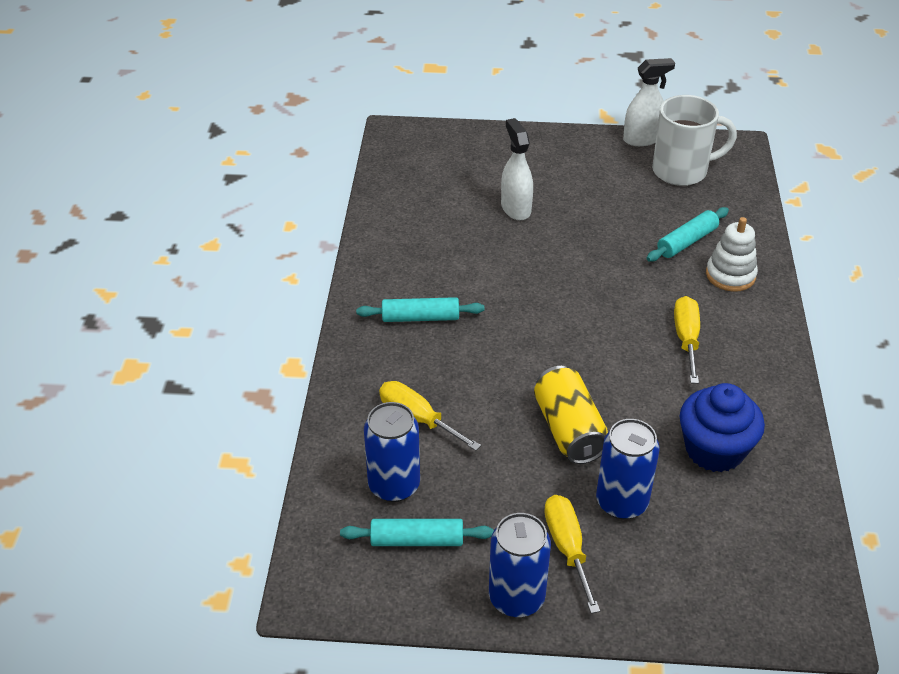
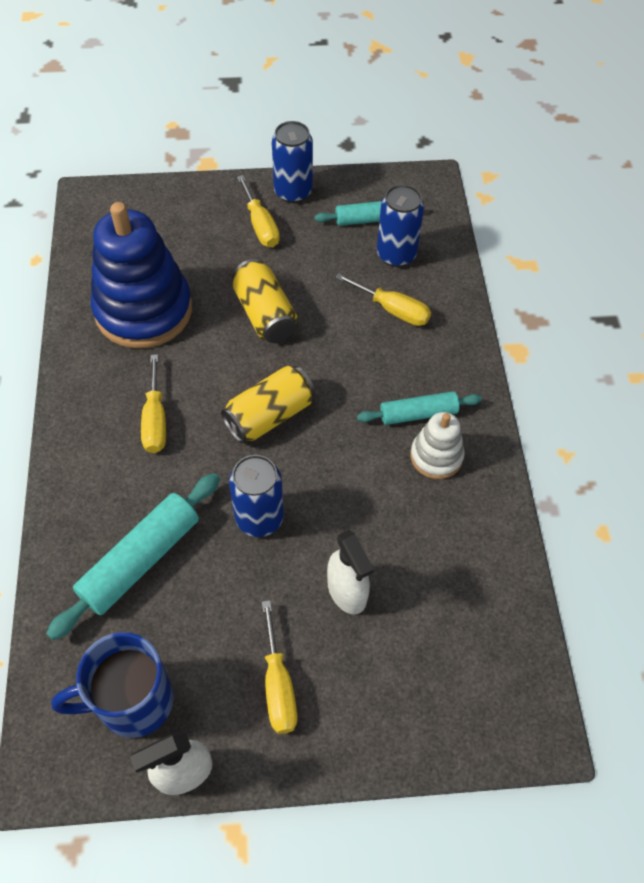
camera: 170 degrees right, 15 degrees up
blue can [596,419,660,519] -> blue can moved to [229,455,284,537]
turquoise rolling pin [647,207,729,262] -> turquoise rolling pin [46,473,220,640], size x1.61
white mug [652,95,737,186] -> blue mug [51,632,174,738]
blue cupcake [680,383,765,472] -> blue stacking toy [91,202,192,349]
white stacking toy [706,217,758,292] -> white stacking toy moved to [410,412,465,479]
none -> yellow can [221,366,315,443]
none -> yellow screwdriver [262,600,297,734]

